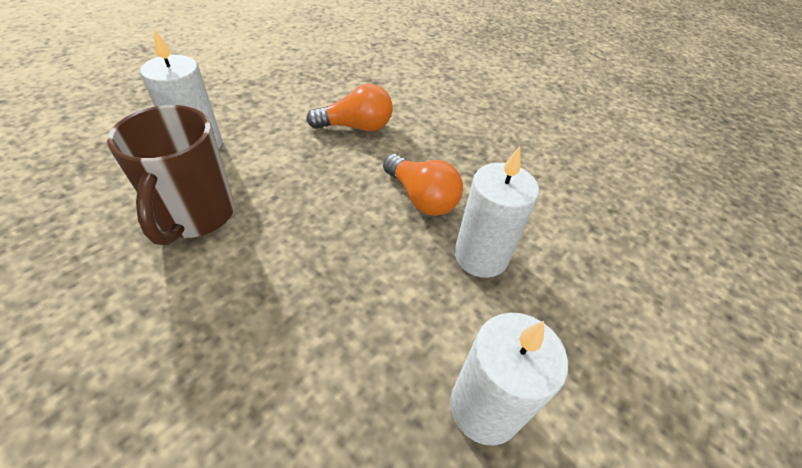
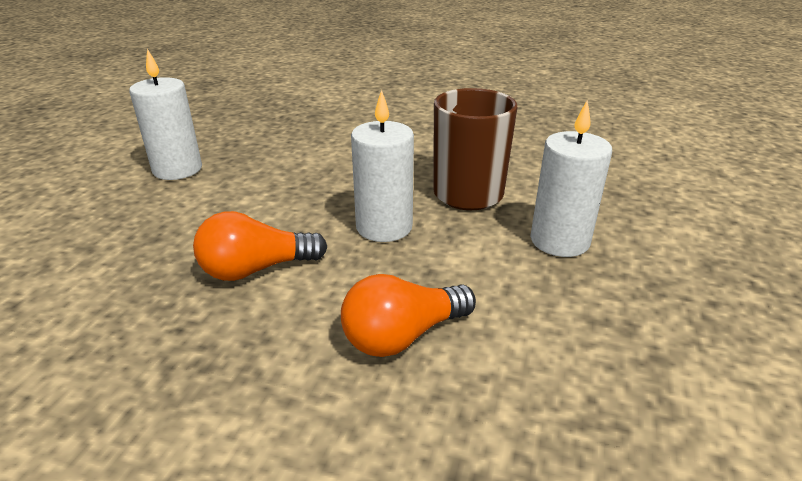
camera: 160 degrees right, 15 degrees down
orange light bulb [383,154,463,216] -> orange light bulb turned 45 degrees counterclockwise [193,211,327,281]
white candle [454,146,539,278] -> white candle moved to [351,90,414,242]

